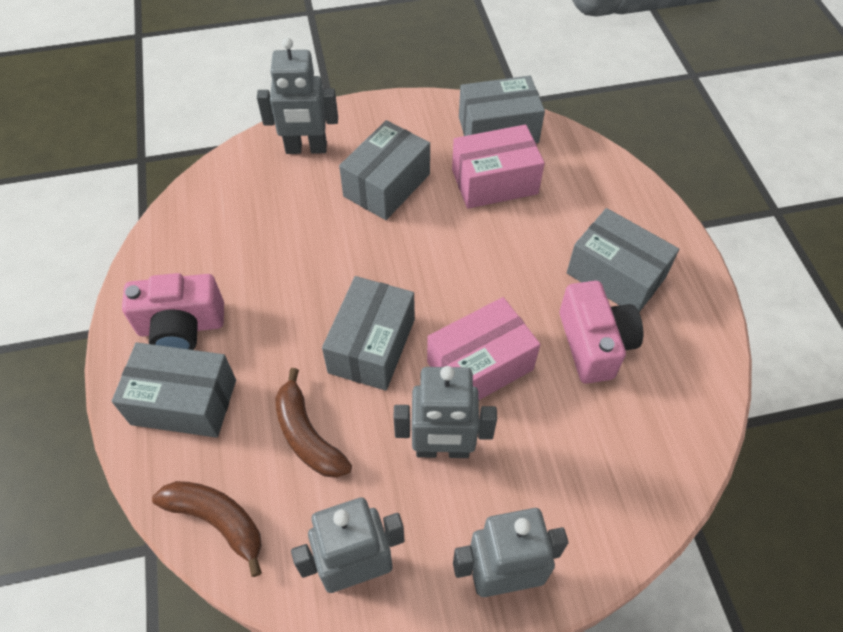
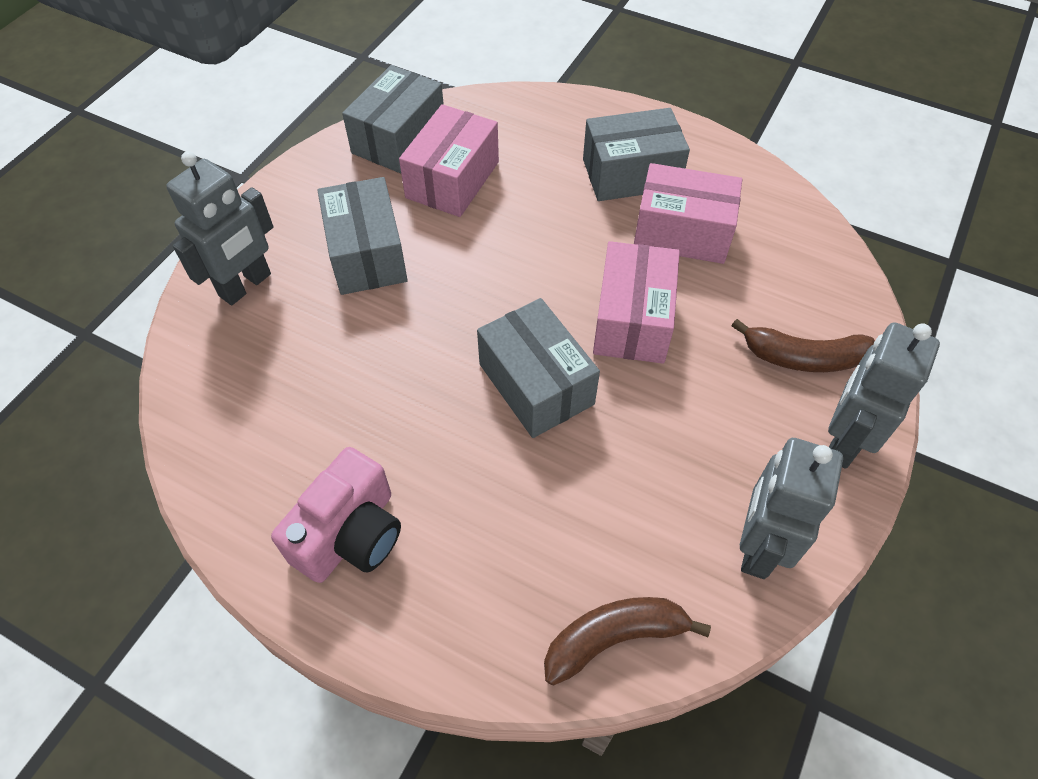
camera: 50 degrees left, 0 degrees up
grey box [112,342,236,438] -> none
brown banana [275,368,352,478] -> brown banana moved to [731,319,875,372]
grey robot [393,366,497,458] -> none
pink camera [560,281,643,384] -> pink box [634,163,742,264]

